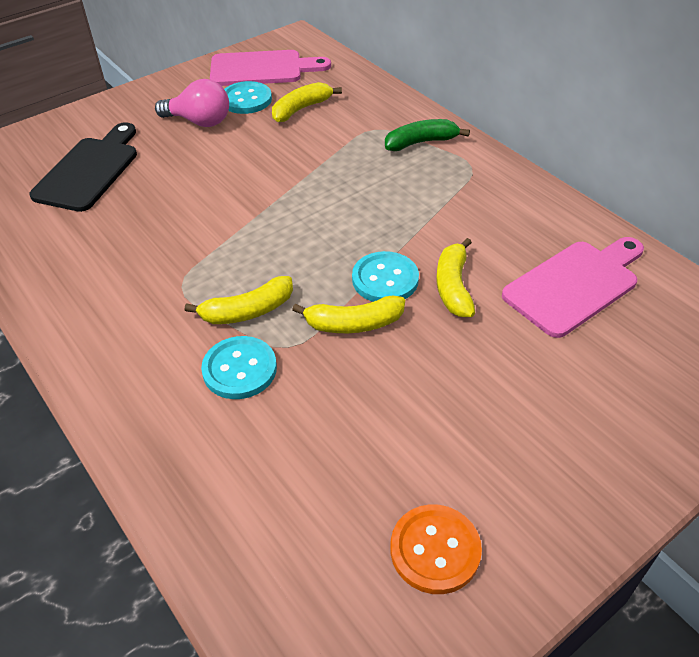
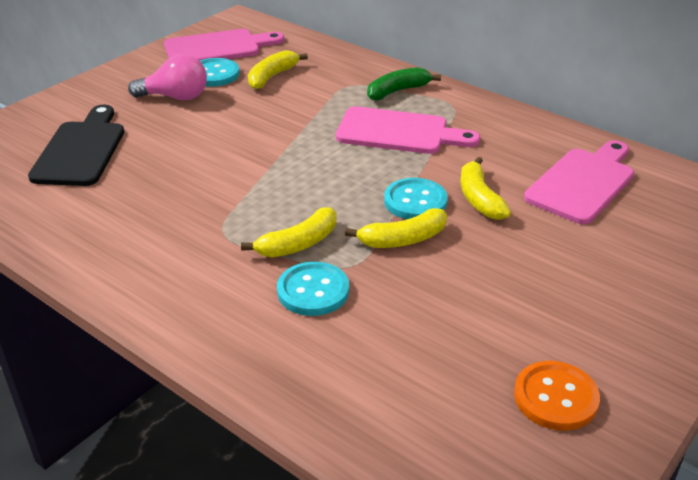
camera: 15 degrees left, 10 degrees down
none -> pink cutting board [336,106,480,154]

